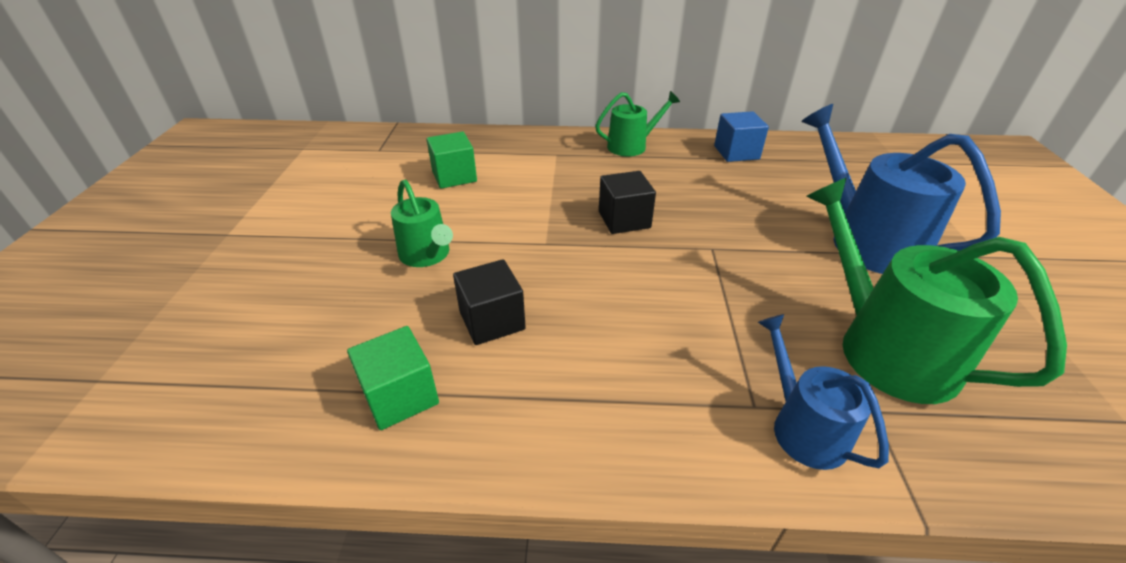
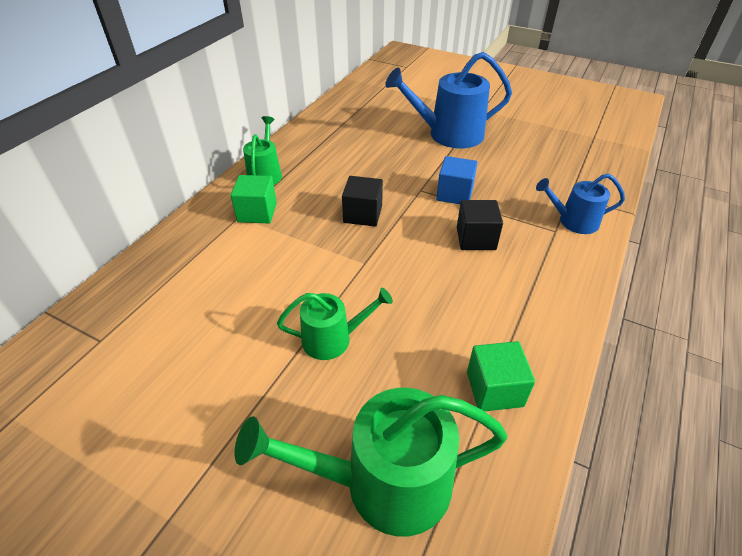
camera: 65 degrees left, 5 degrees up
green cube [426,132,477,189] -> green cube moved to [231,175,277,223]
black cube [453,259,526,345] -> black cube moved to [457,200,503,250]
blue cube [714,111,769,162] -> blue cube moved to [436,156,478,204]
green watering can [806,177,1067,404] -> green watering can moved to [235,388,508,537]

